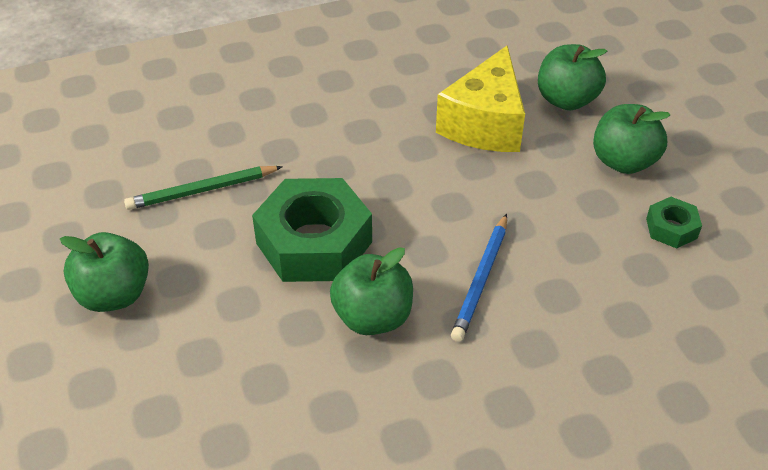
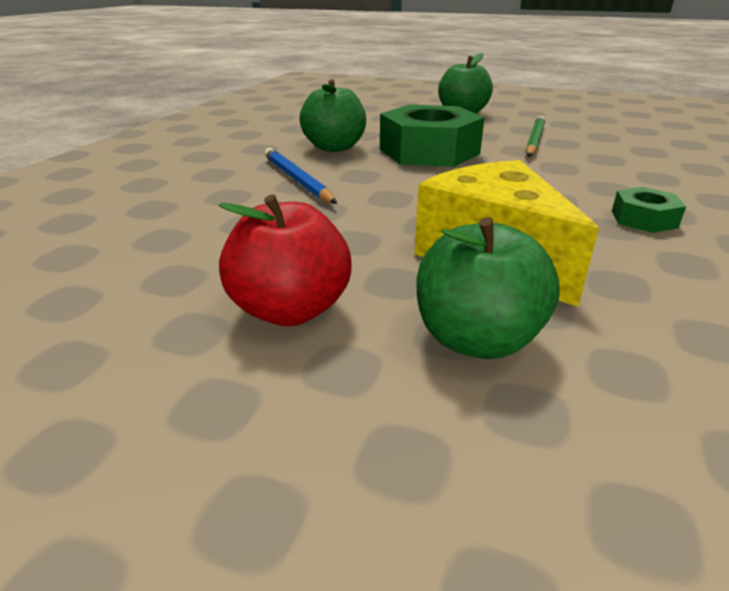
camera: 130 degrees right, 15 degrees down
green apple [593,104,670,174] -> red apple [219,194,352,326]
green nut [646,197,702,248] -> green nut moved to [612,187,686,233]

